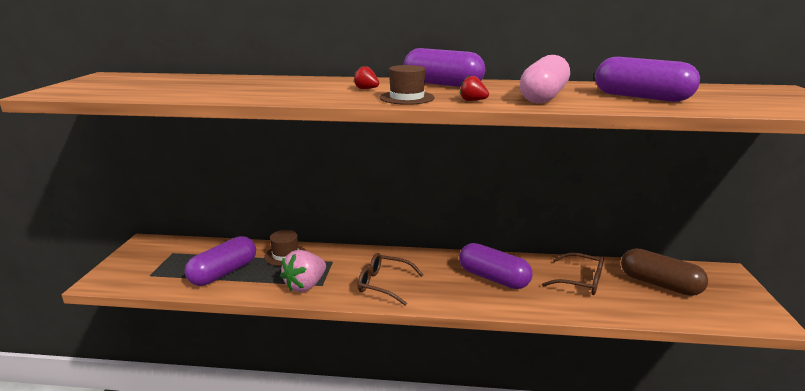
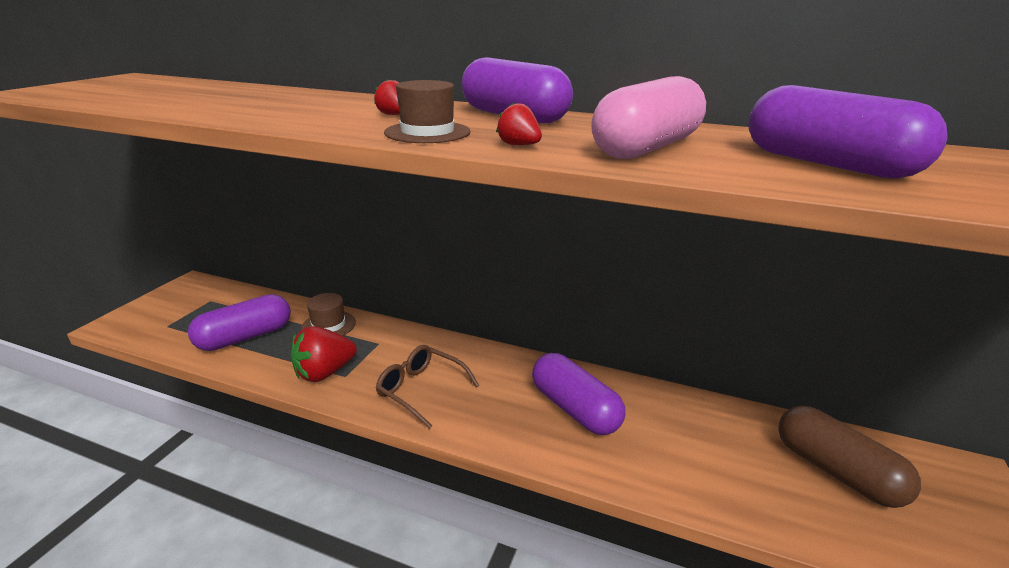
camera: 15 degrees right, 5 degrees up
pink strawberry [280,250,326,292] -> red strawberry [290,326,357,382]
brown glasses [542,252,604,295] -> none

